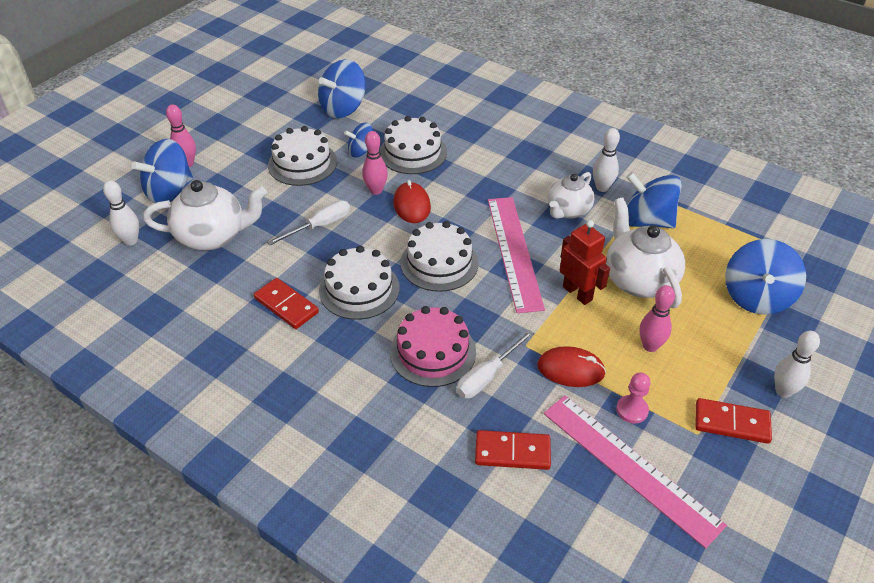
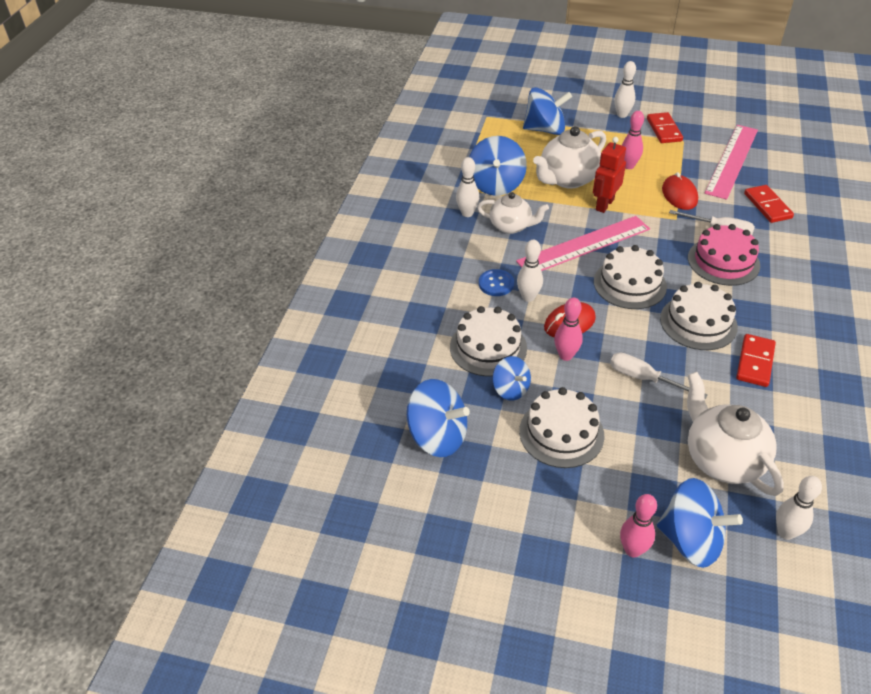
camera: 110 degrees left, 0 degrees up
pink pawn [616,373,651,424] -> none
none -> blue button [479,269,514,296]
none -> white bowling pin [517,240,543,302]

